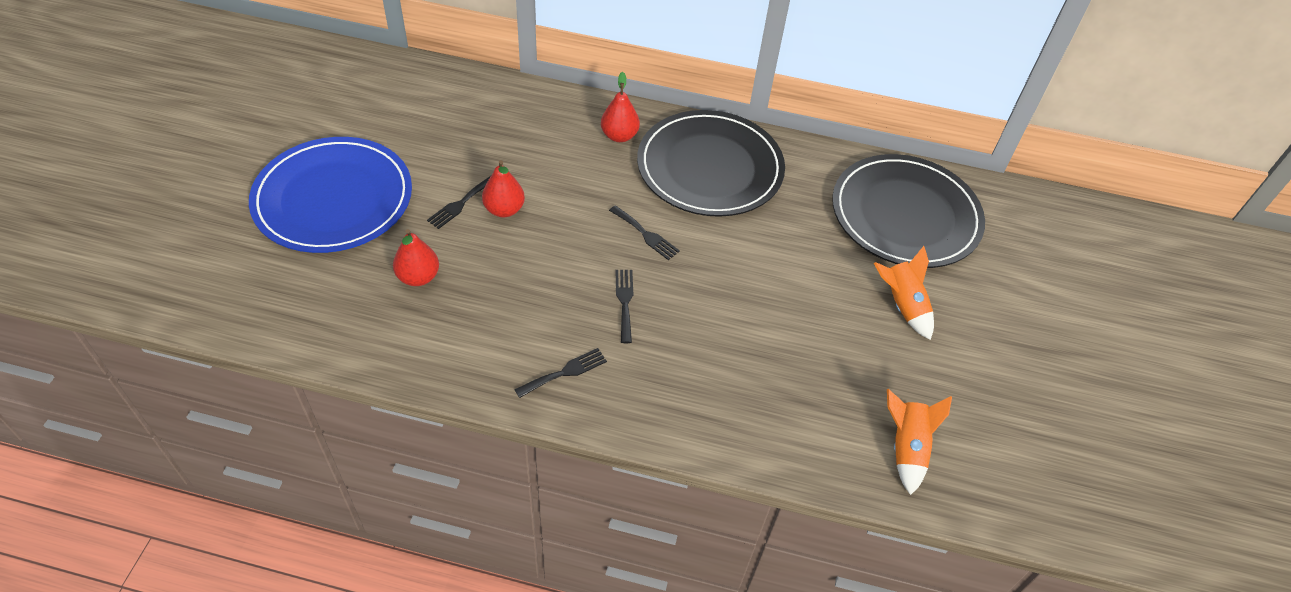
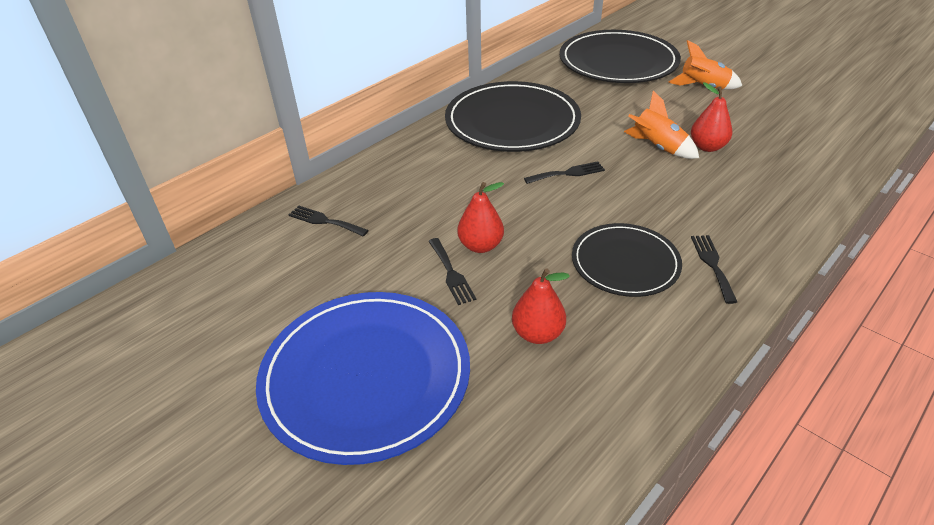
camera: 55 degrees left, 10 degrees down
red pear [601,72,640,142] -> red pear moved to [691,82,732,152]
black fork [615,270,633,343] -> black fork moved to [289,206,369,237]
orange rocket [887,389,952,495] -> orange rocket moved to [624,91,699,159]
none -> black plate [572,223,682,297]

